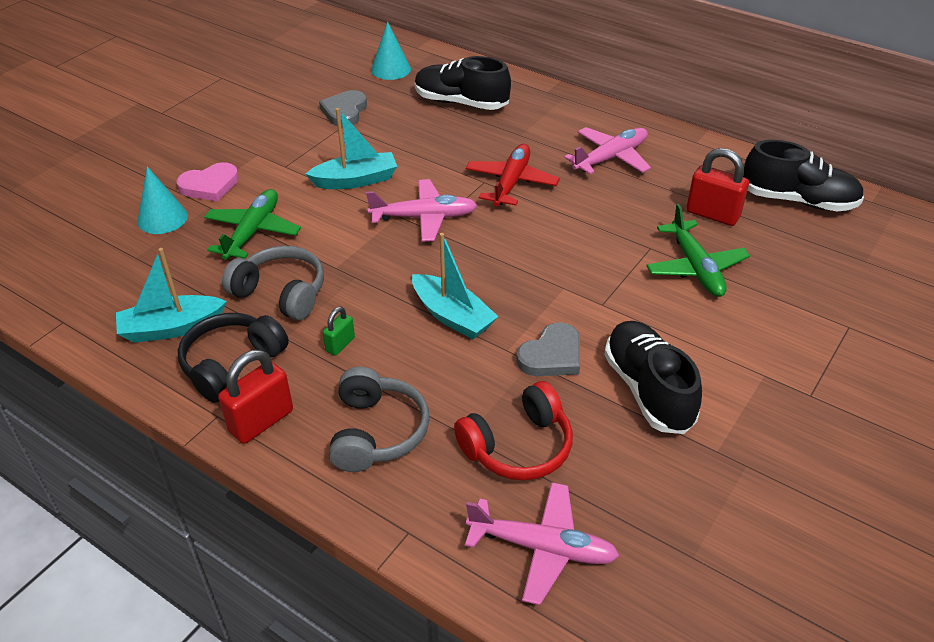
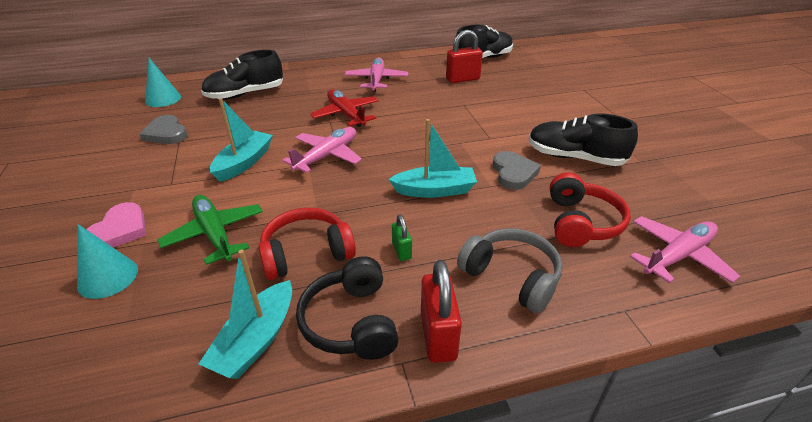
camera: 50 degrees left, 5 degrees down
grey headphones [222,246,324,320] -> red headphones [258,208,356,280]
green plane [646,204,750,297] -> none

